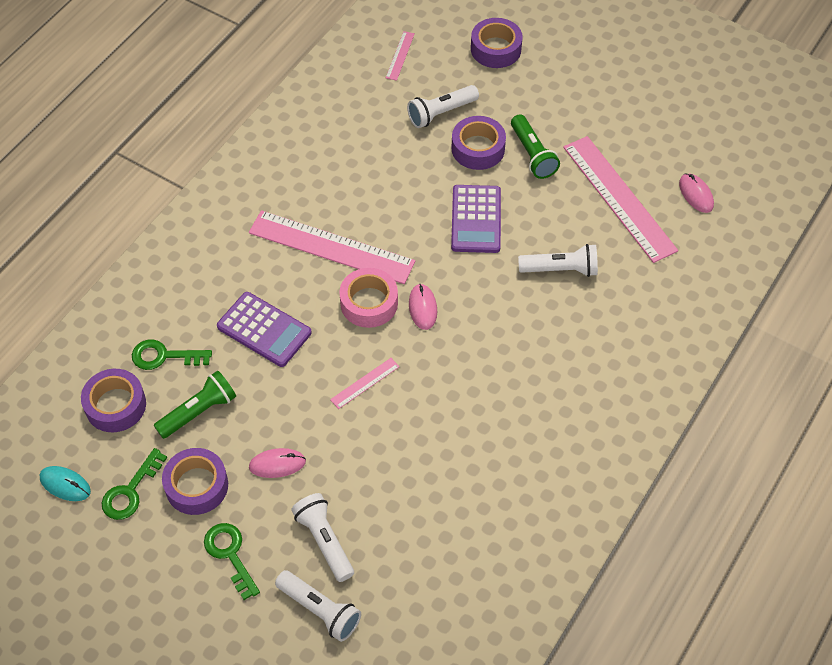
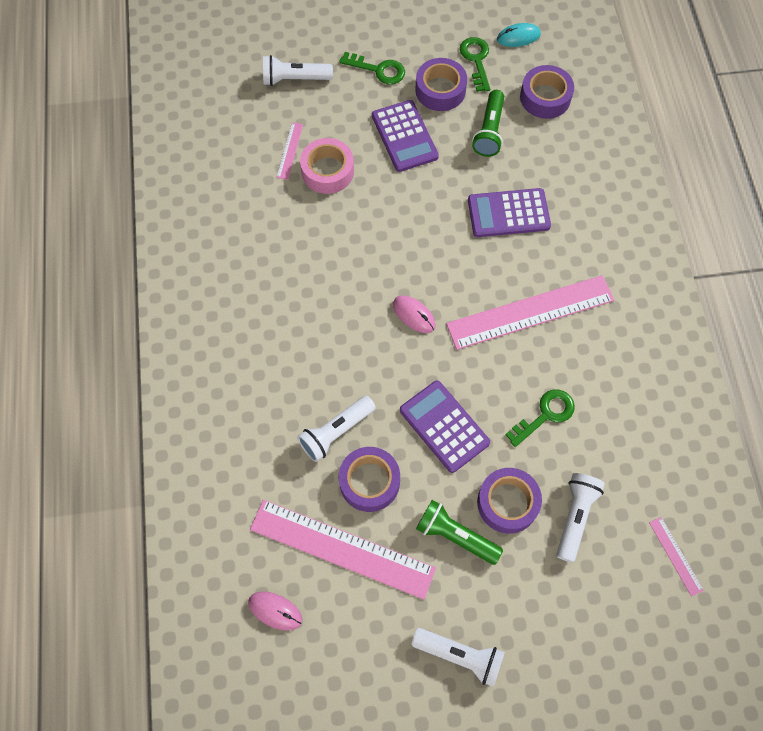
camera: 140 degrees right, 10 degrees up
green key [132,340,212,370] -> green key moved to [506,389,575,447]
pink mouse [249,448,306,478] -> purple calculator [372,100,439,172]
white flashlight [291,493,354,582] -> white flashlight moved to [412,628,505,687]
pink ruler [330,358,399,409] -> pink ruler moved to [276,122,303,180]
pink tape [339,268,398,328] -> pink tape moved to [300,138,354,194]
purple tape [471,18,523,68] -> purple tape moved to [339,447,400,512]

